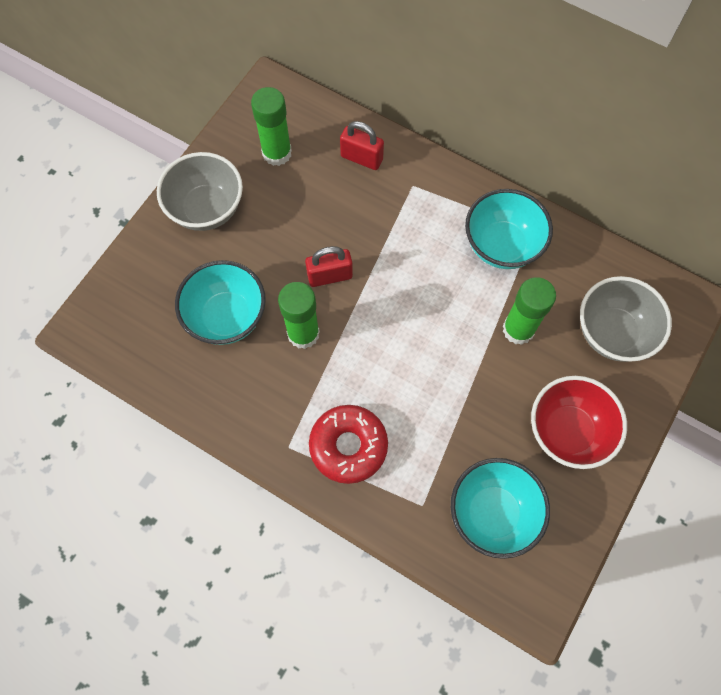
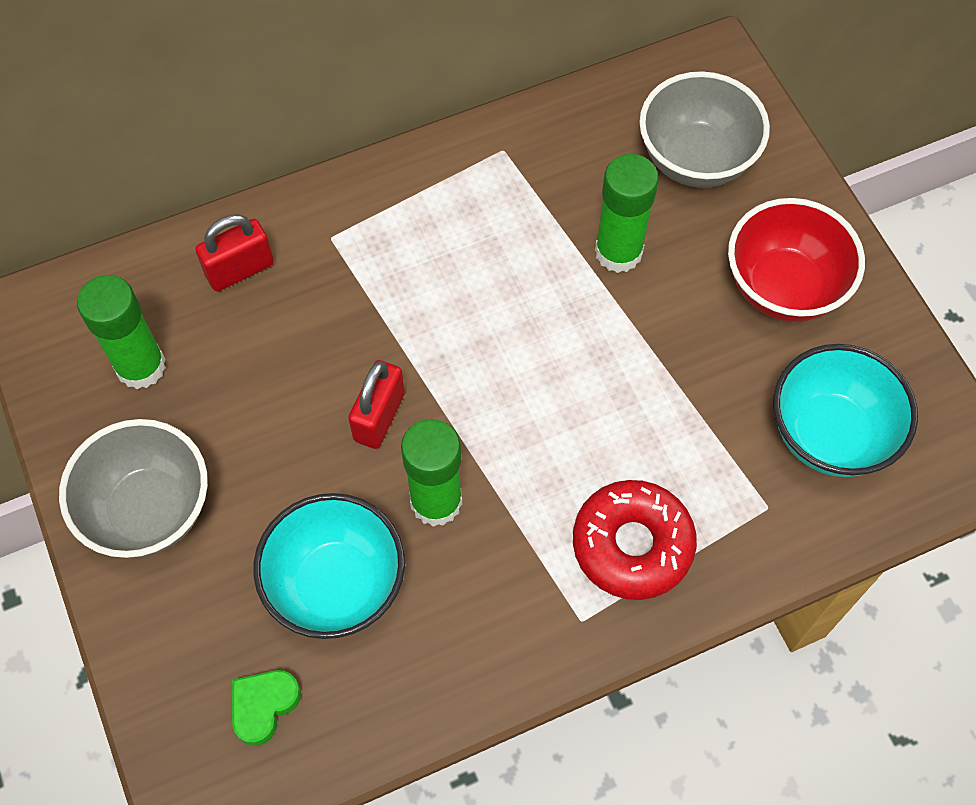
camera: 55 degrees left, 5 degrees down
turquoise bowl [465,189,553,269] -> none
none -> green heart [232,670,301,746]

